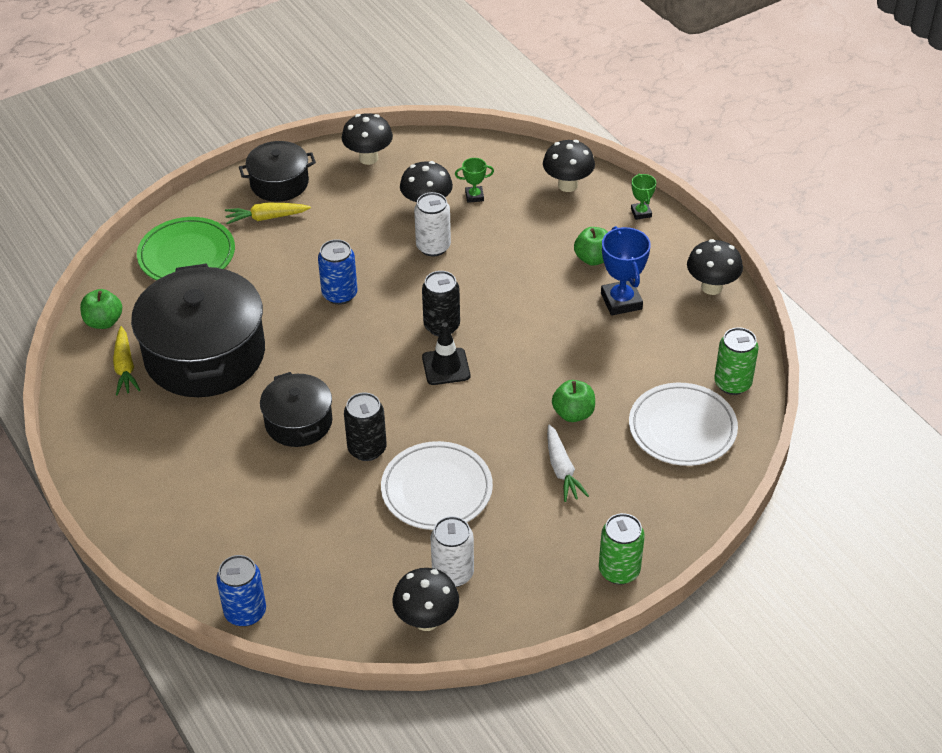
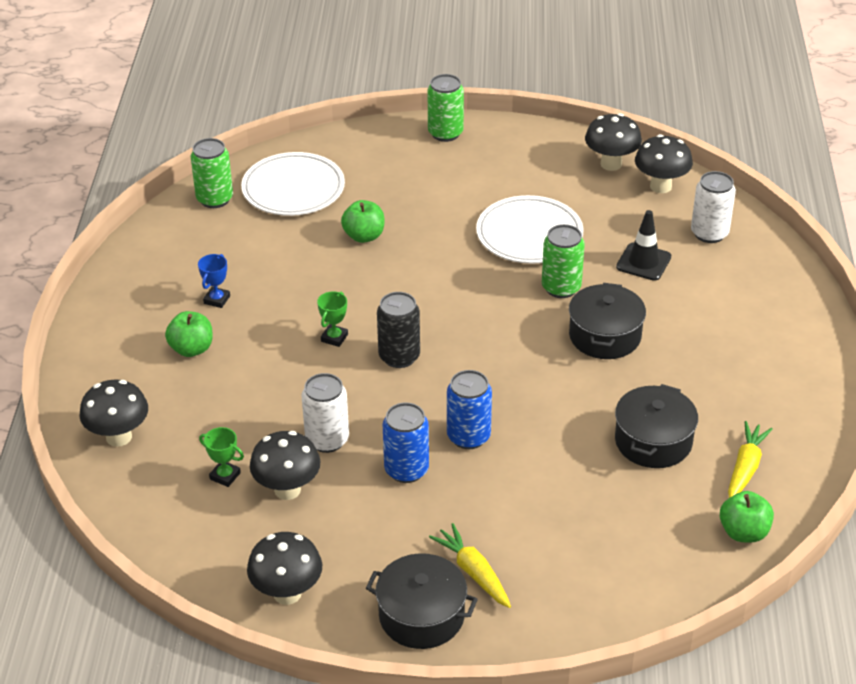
camera: 145 degrees left, 5 degrees down
black pot [131,263,265,397] -> black pot [615,384,698,468], size x0.54
green plate [137,217,235,280] -> none
blue can [216,555,266,627] -> blue can moved to [383,403,429,483]
yellow carrot [225,203,311,224] -> yellow carrot turned 150 degrees counterclockwise [429,523,511,608]
black can [344,393,387,461] -> green can [542,224,585,298]
black traffic cone [422,322,470,385] -> black traffic cone moved to [616,210,671,281]
white can [431,516,474,587] -> white can moved to [691,171,736,243]
white carrot [547,424,589,502] -> none
blue trophy [601,226,651,316] -> blue trophy [198,254,230,308], size x0.55
green trophy [631,173,656,220] -> green trophy moved to [317,291,348,347]
black mushroom [687,239,743,295] -> black mushroom moved to [635,134,693,193]

